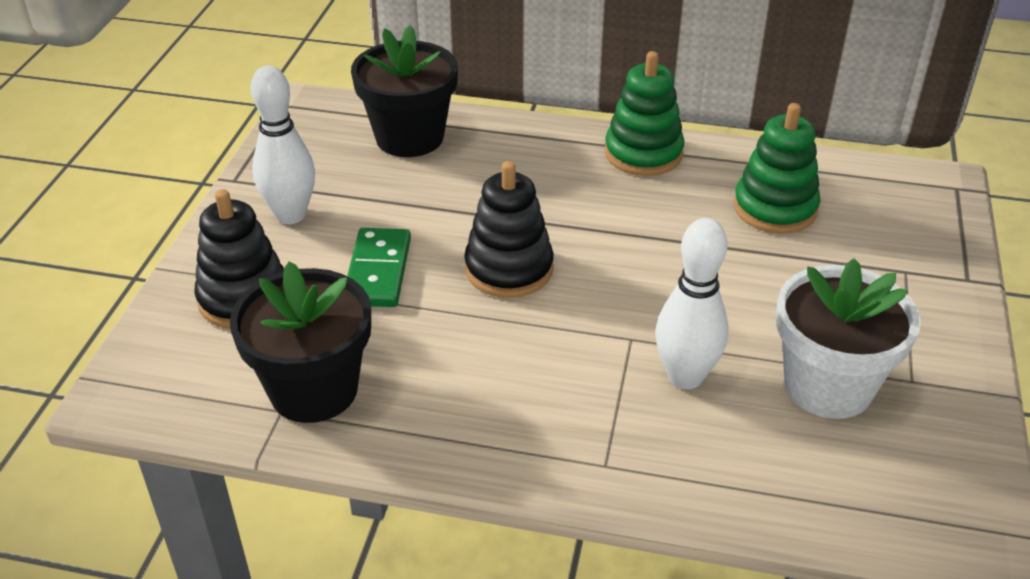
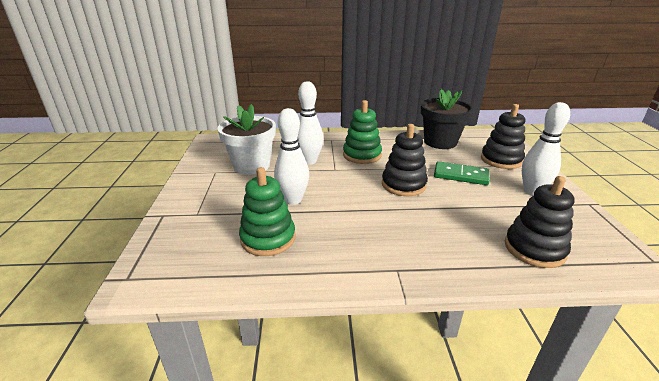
camera: 165 degrees right, 10 degrees down
green domino [347,228,411,307] -> green domino turned 60 degrees counterclockwise [434,161,490,185]
black flower pot [351,25,458,157] -> black stacking toy [505,176,575,268]
green stacking toy [605,51,685,176] -> green stacking toy moved to [343,100,382,164]
none -> white bowling pin [274,108,309,205]

